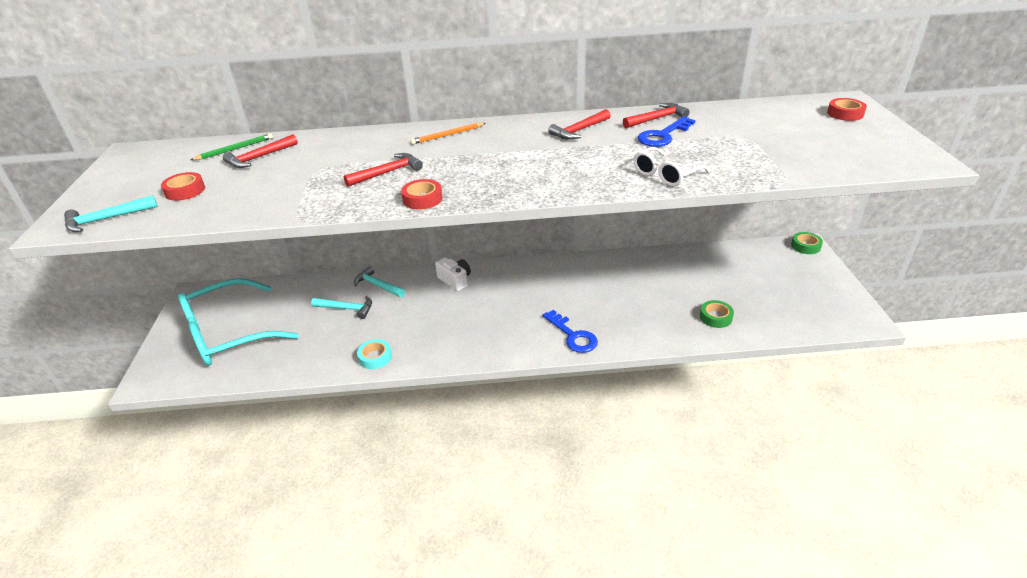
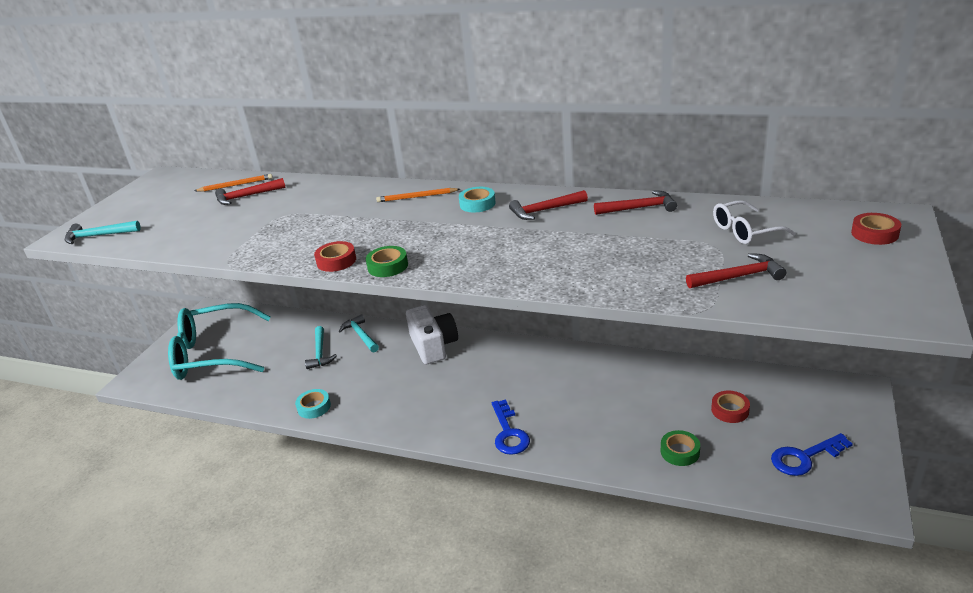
camera: 25 degrees right, 5 degrees down
red tape [161,172,205,201] -> red tape moved to [711,391,750,423]
green pencil [191,133,273,160] -> orange pencil [194,174,273,191]
turquoise hammer [311,296,372,319] -> turquoise hammer turned 45 degrees clockwise [305,326,337,369]
red hammer [344,153,423,187] -> red hammer moved to [686,253,786,288]
white camera [435,257,471,291] -> white camera [406,305,458,364], size x1.55
white glasses [634,147,710,186] -> white glasses moved to [713,200,796,244]
blue key [638,117,696,147] -> blue key moved to [771,433,853,476]
green tape [791,232,823,254] -> green tape moved to [366,246,408,277]
none -> turquoise tape [459,187,496,212]

